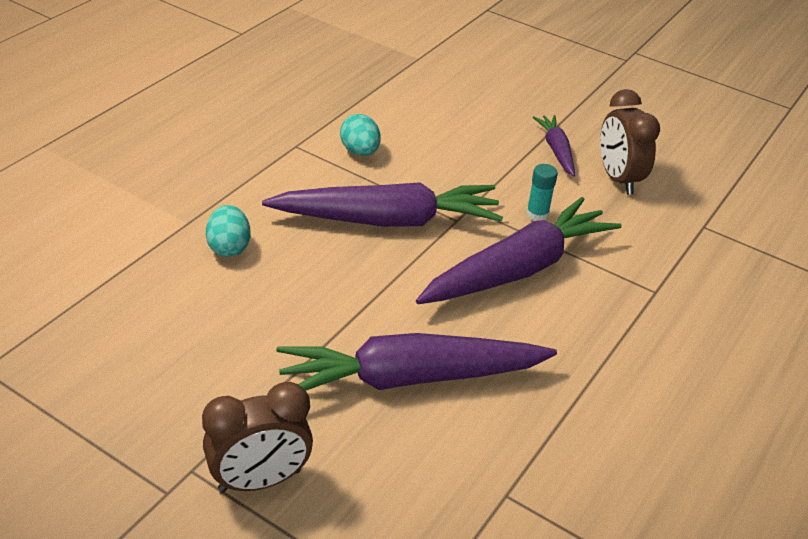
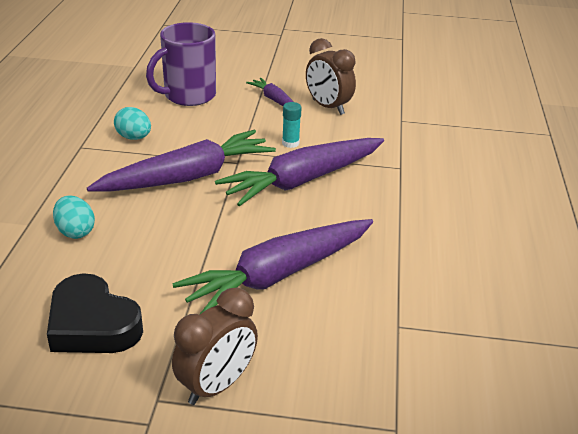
camera: 25 degrees left, 5 degrees down
purple carrot [416,197,621,304] -> purple carrot turned 150 degrees counterclockwise [215,138,384,206]
none -> black heart [47,273,143,353]
none -> purple mug [146,22,216,106]

